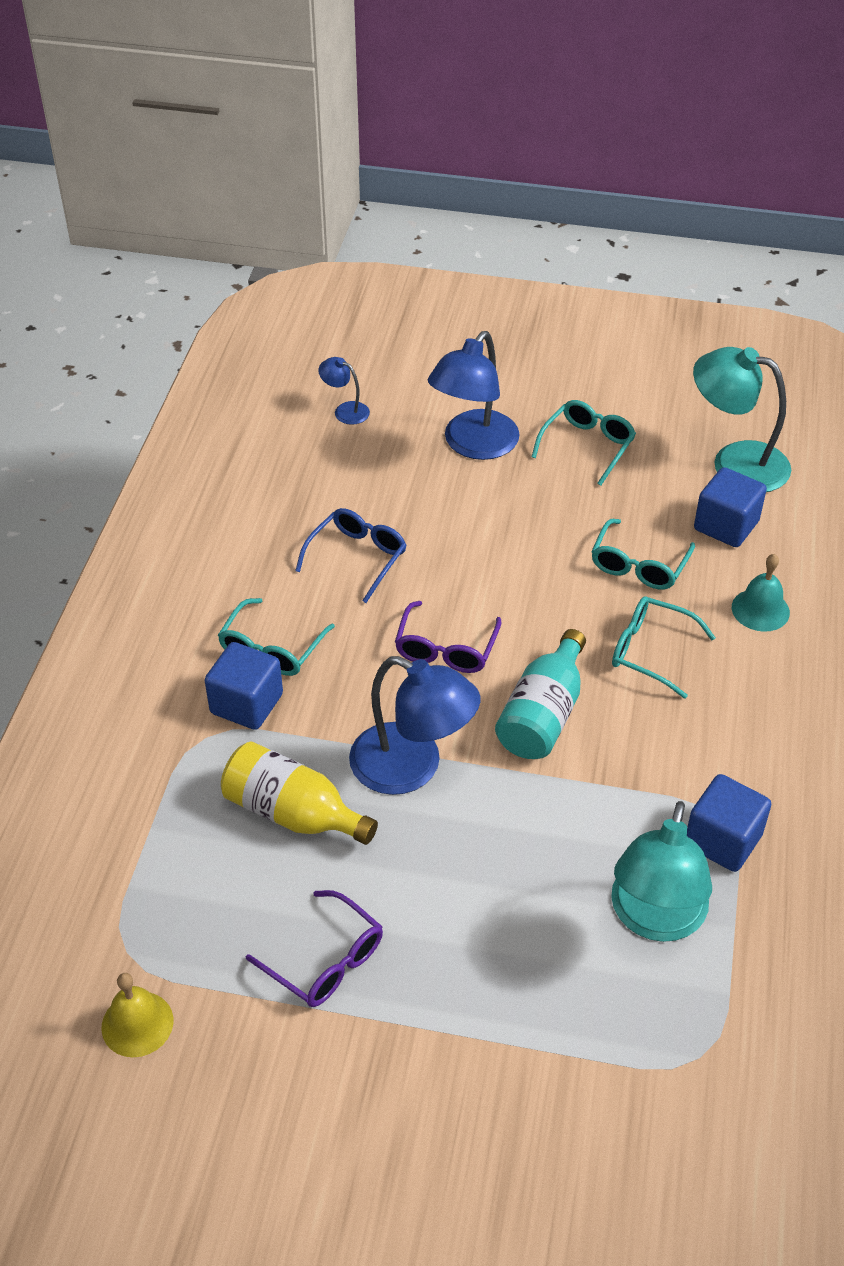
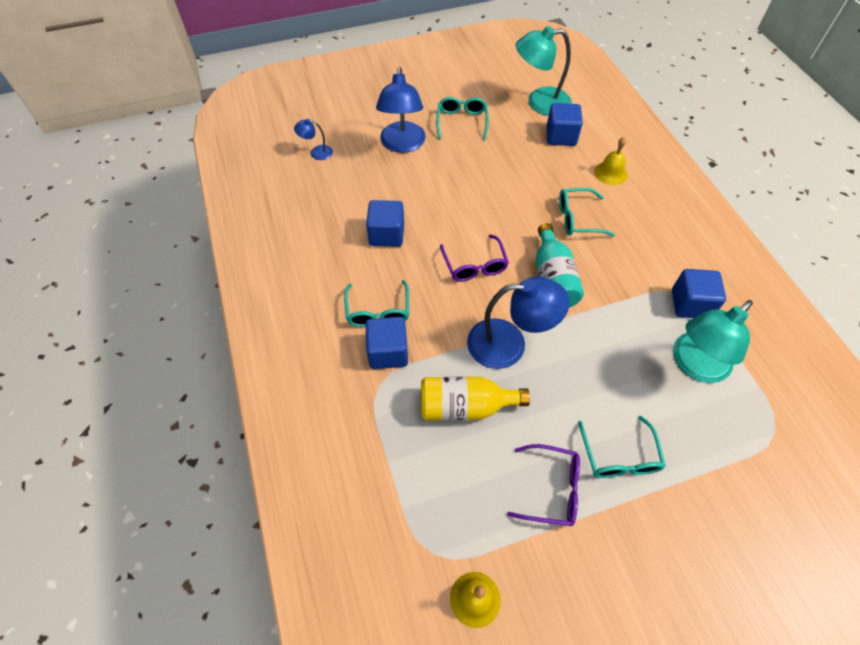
camera: 30 degrees left, 10 degrees up
blue glasses [295,508,407,603] -> blue cube [366,200,404,247]
turquoise glasses [591,519,695,589] -> turquoise glasses moved to [578,416,666,478]
turquoise lamp [611,801,712,942] -> turquoise lamp turned 60 degrees clockwise [673,300,753,383]
turquoise bell [732,554,790,632] -> yellow bell [594,137,628,185]

